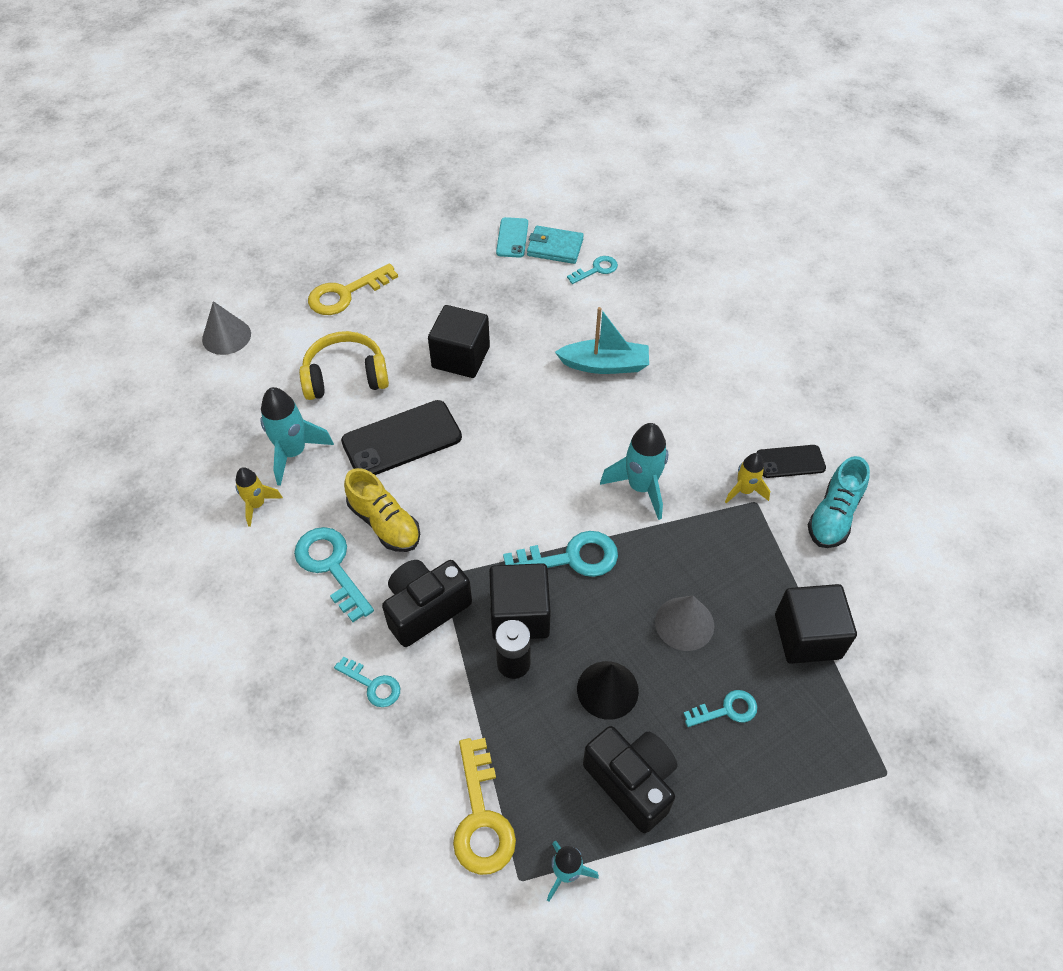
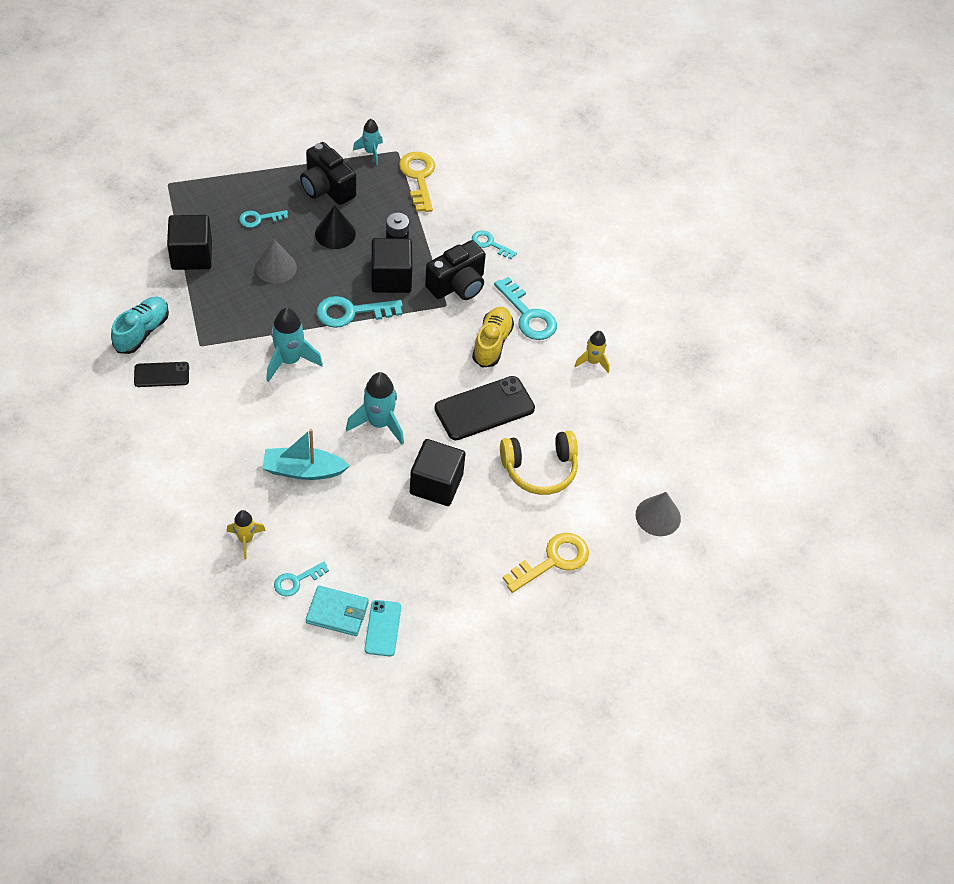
camera: 175 degrees right, 0 degrees up
turquoise rocket [260,387,334,486] -> turquoise rocket moved to [346,372,404,445]
yellow shoe [344,468,420,552] -> yellow shoe turned 60 degrees clockwise [472,307,514,368]
yellow rocket [725,453,770,504] -> yellow rocket moved to [227,510,266,559]

